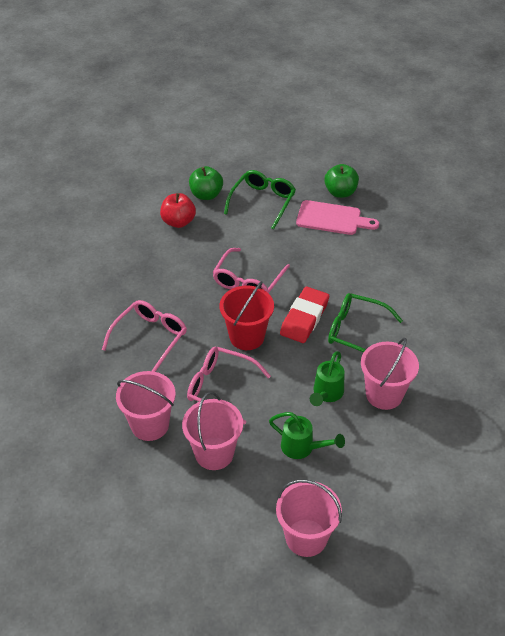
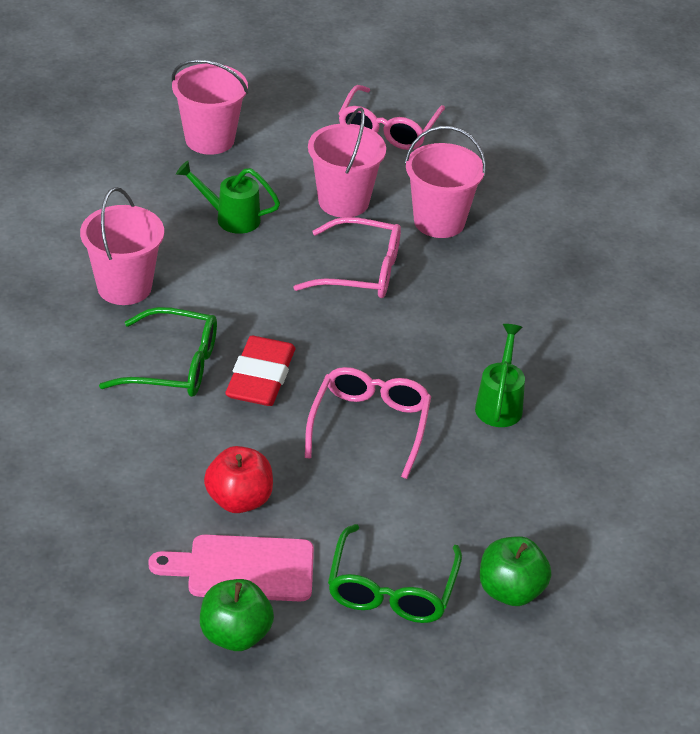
camera: 165 degrees right, 5 degrees down
pink glasses [102,300,187,372] -> pink glasses moved to [338,85,445,150]
red apple [160,193,196,228] -> red apple moved to [204,446,273,513]
red bucket [220,281,274,350] -> none
green watering can [310,351,344,406] -> green watering can moved to [475,324,525,427]

